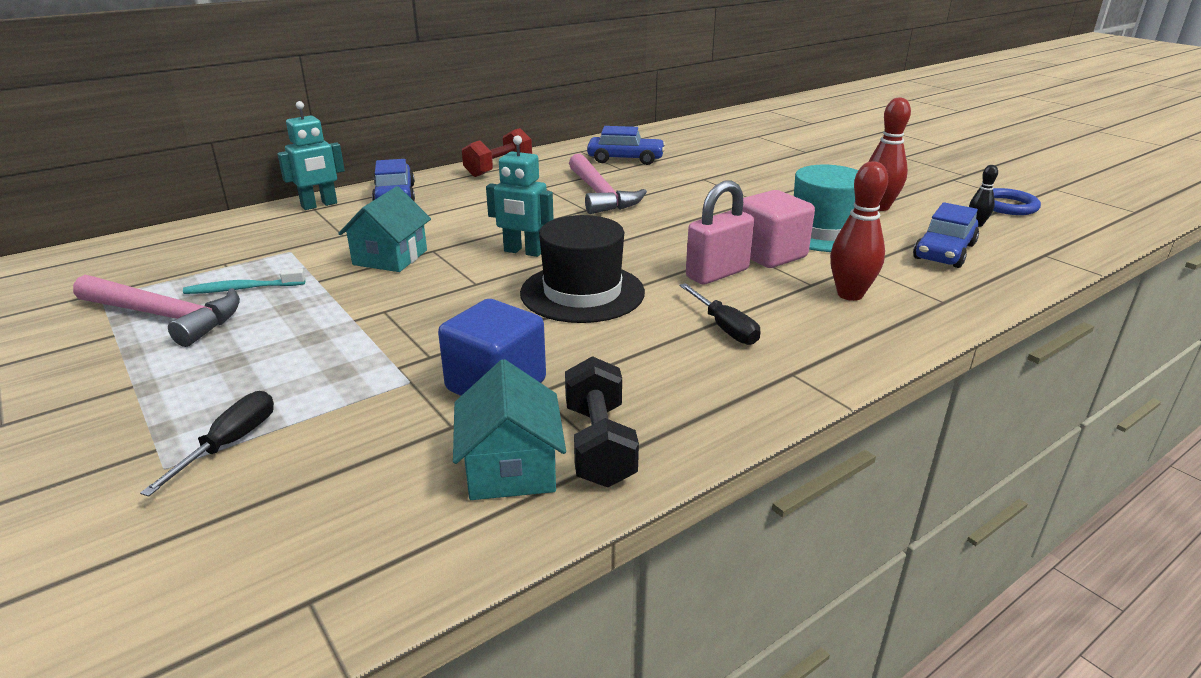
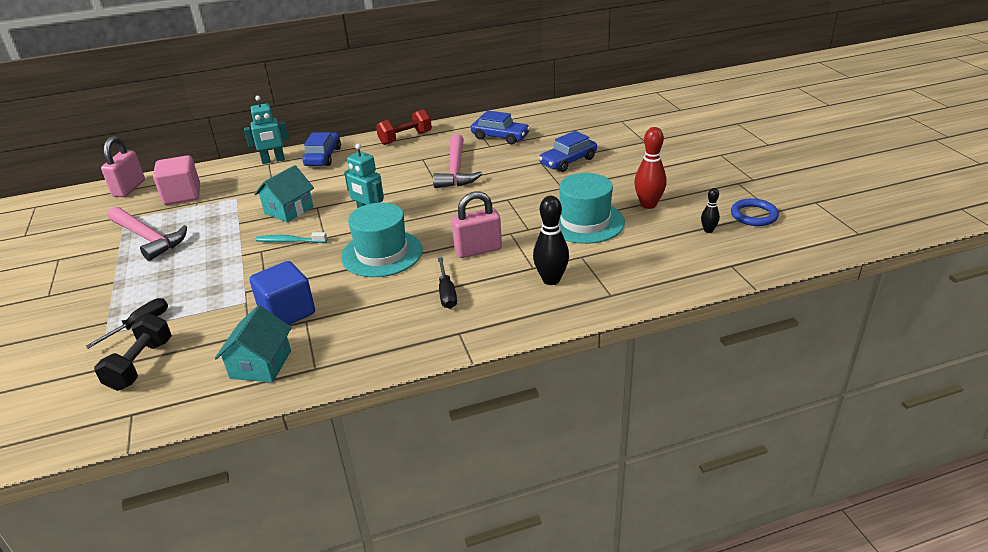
camera: 20 degrees right, 5 degrees up
turquoise toothbrush [183,268,305,294] -> turquoise toothbrush moved to [255,232,327,243]
black hat [520,215,645,323] -> turquoise hat [341,202,423,277]
black dumbbell [565,356,639,488] -> black dumbbell moved to [94,314,172,391]
pink cube [743,190,815,268] -> pink cube moved to [153,155,200,205]
red bowling pin [830,161,888,301] -> black bowling pin [533,196,569,285]
blue car [913,202,979,268] -> blue car moved to [539,131,597,172]
none -> pink padlock [101,136,145,197]

